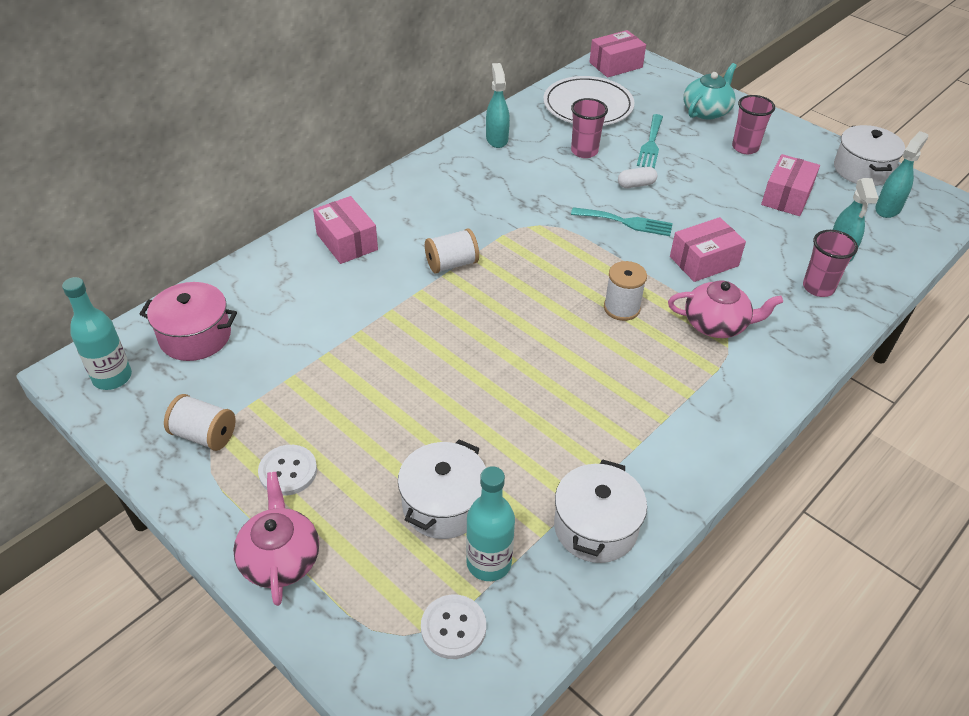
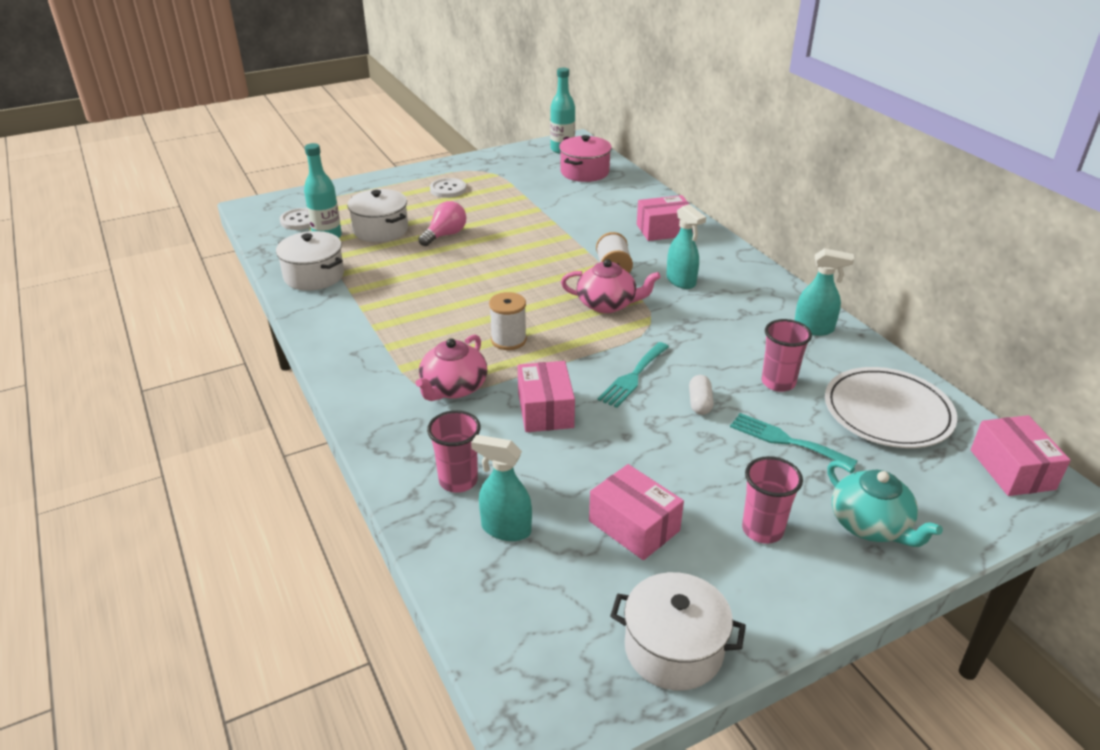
camera: 110 degrees right, 10 degrees down
white spool [164,394,236,451] -> none
pink teapot [233,472,319,606] -> pink teapot moved to [561,259,661,313]
turquoise spray bottle [875,131,929,218] -> turquoise spray bottle moved to [666,204,706,289]
none -> pink light bulb [418,201,466,246]

